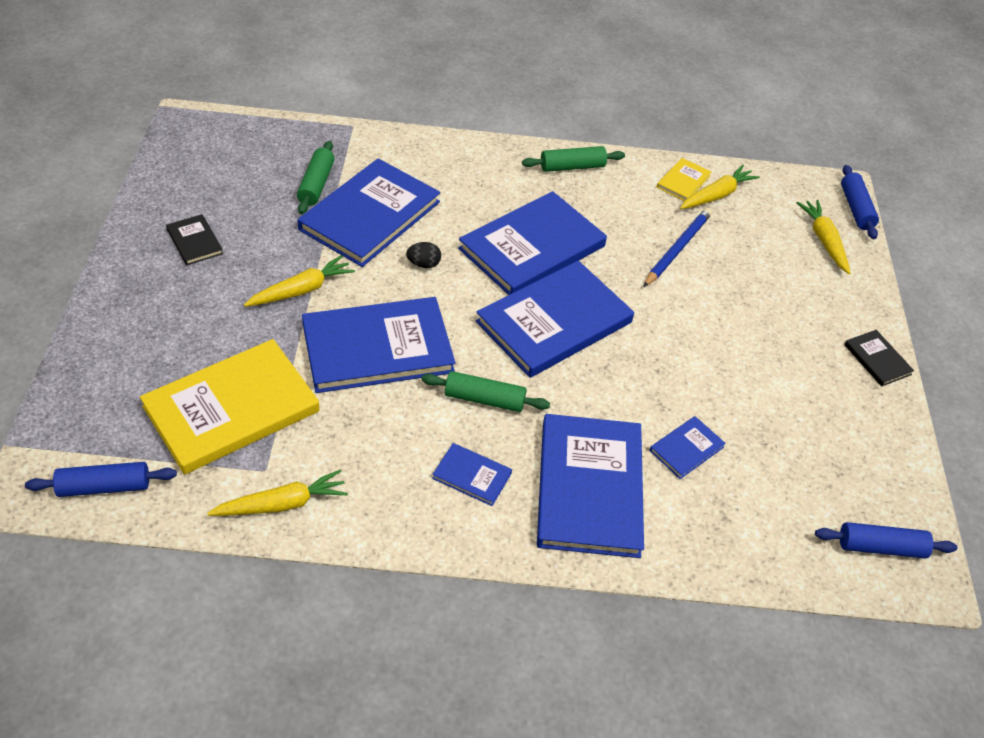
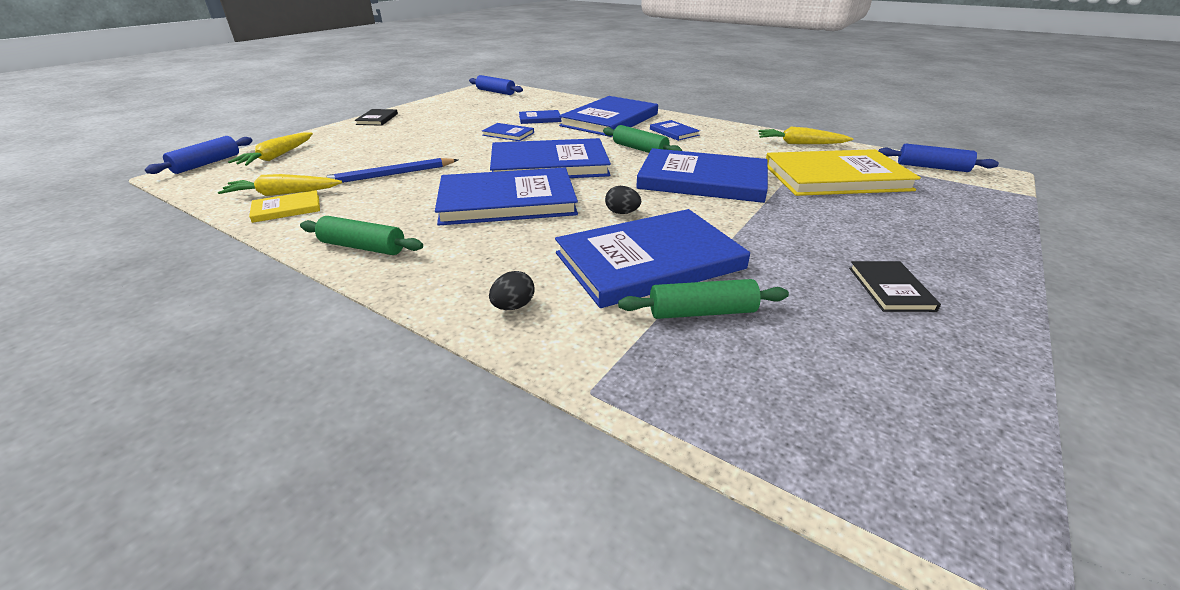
camera: 145 degrees left, 15 degrees down
yellow carrot [244,255,355,307] -> none
green rolling pin [297,141,335,214] -> green rolling pin turned 45 degrees clockwise [618,279,789,319]
none -> blue book [482,123,534,141]
none -> black egg [489,271,534,310]

